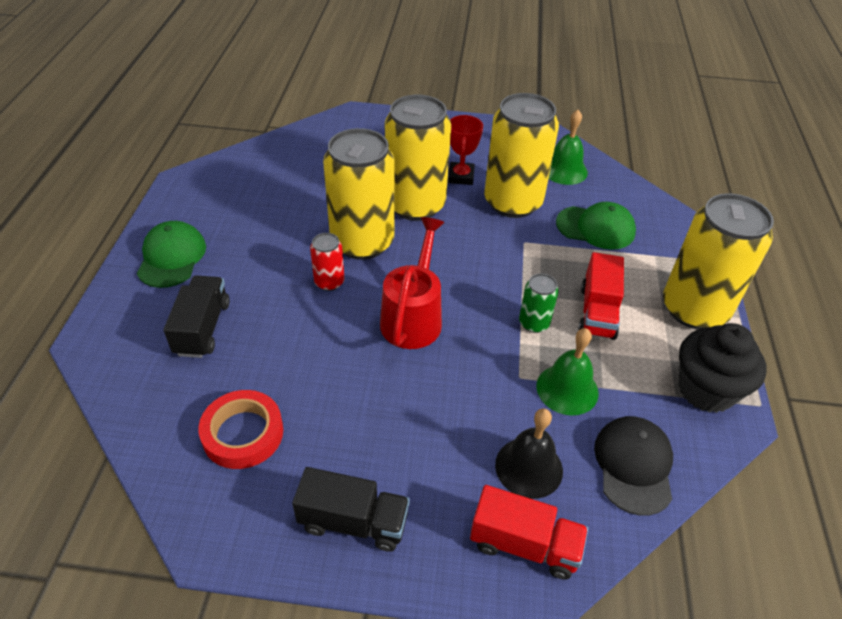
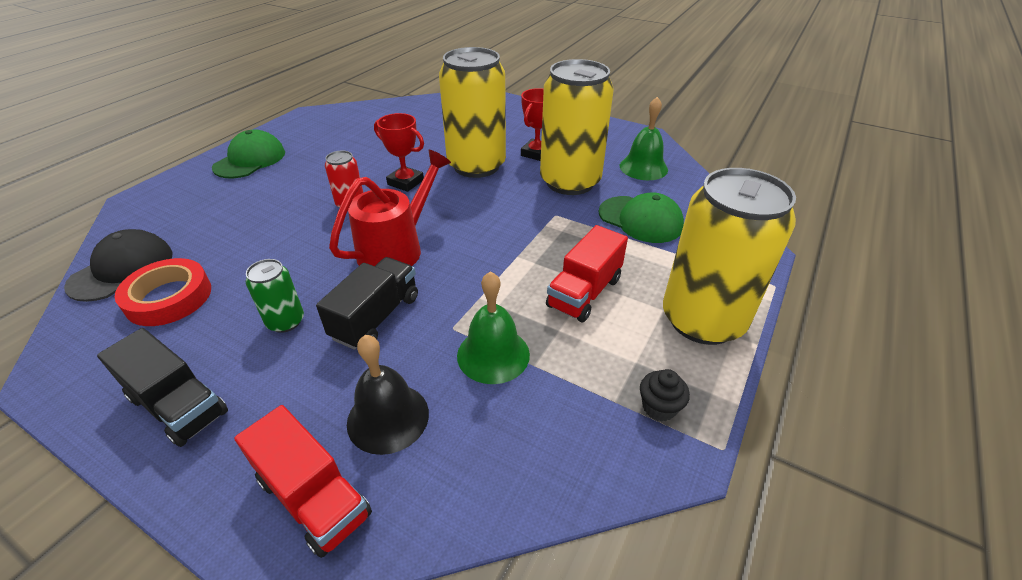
camera: 25 degrees right, 5 degrees down
black truck [164,275,230,358] -> black truck moved to [316,257,418,350]
yellow can [323,128,395,260] -> red trophy [374,113,424,192]
green can [519,274,559,333] -> green can moved to [246,259,304,333]
black cap [594,416,673,516] -> black cap moved to [64,229,173,302]
black cupcake [678,323,767,413] -> black cupcake [640,369,690,421], size x0.46

